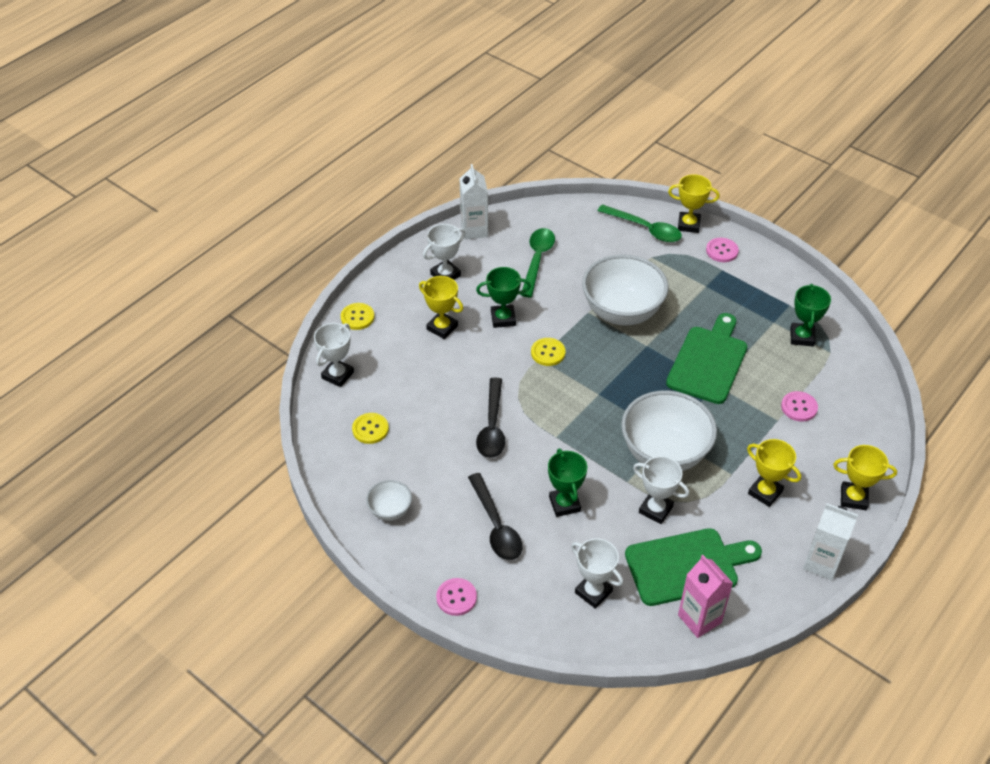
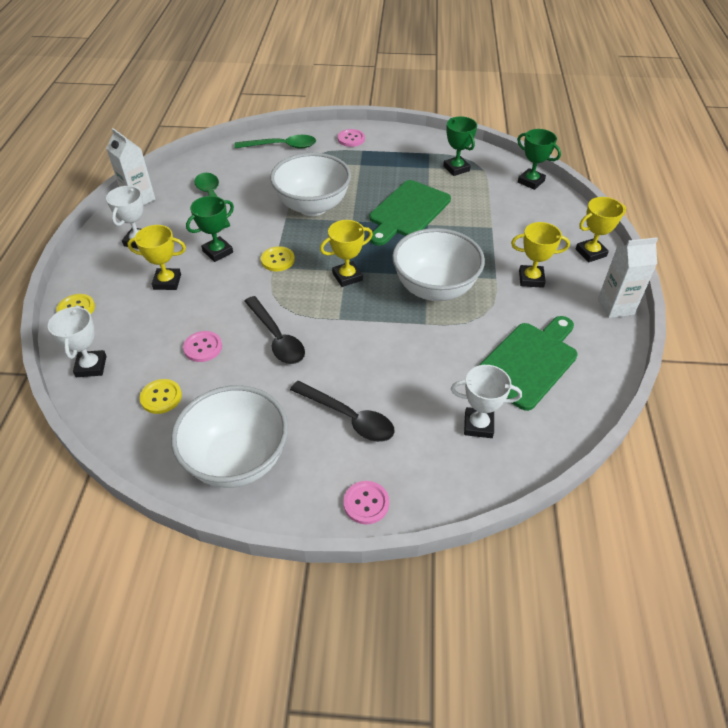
camera: 35 degrees left, 0 degrees up
white bowl [366,480,412,521] -> white bowl [171,385,288,488], size x2.13
green trophy [548,449,587,517] -> green trophy moved to [517,129,561,190]
white trophy [633,456,689,524] -> none
green cutting board [666,313,747,404] -> green cutting board turned 135 degrees counterclockwise [369,180,451,246]
yellow trophy [668,174,720,233] -> yellow trophy moved to [320,220,373,287]
pink carton [678,555,733,638] -> none
pink button [781,391,818,422] -> pink button moved to [183,331,222,362]

